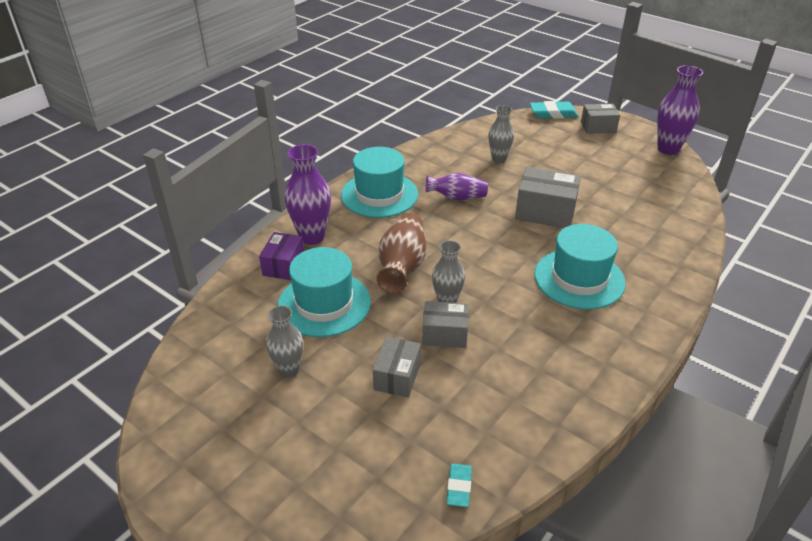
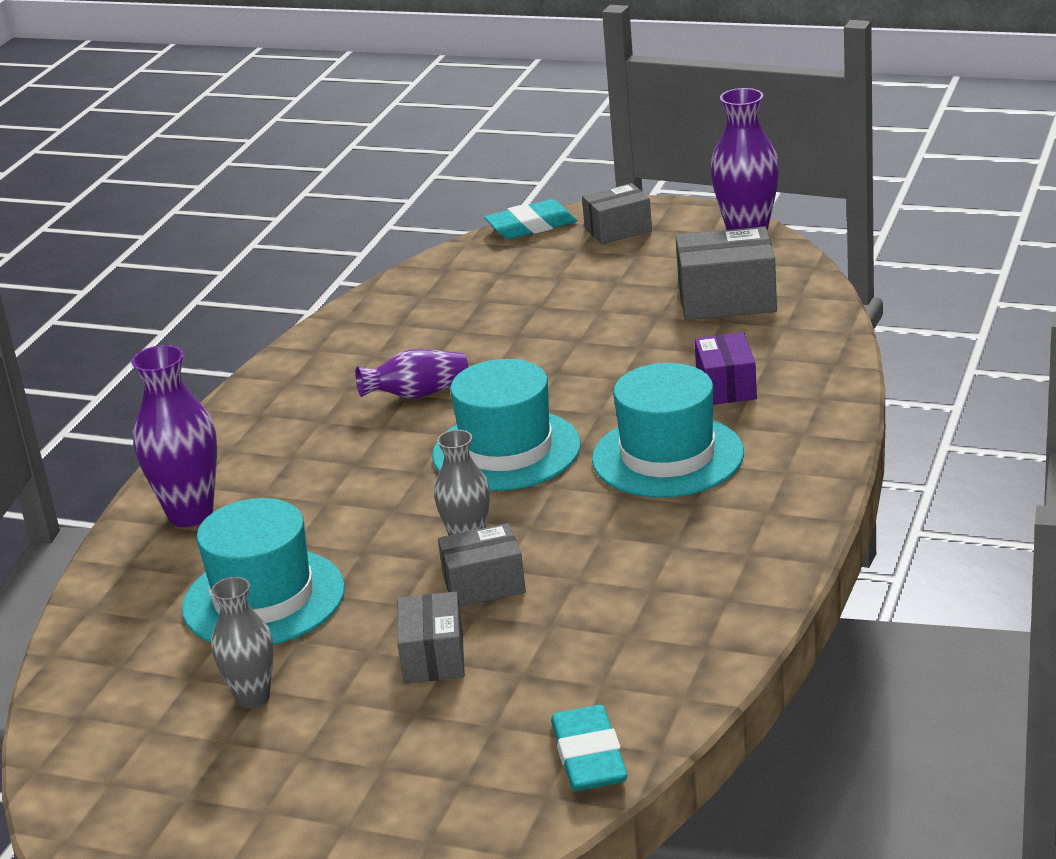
camera: 15 degrees left, 10 degrees down
purple box [259,232,304,280] -> purple box moved to [694,332,757,405]
turquoise hat [341,147,418,218] -> turquoise hat moved to [432,359,581,491]
brown vase [376,213,426,294] -> none
turquoise eraser [446,464,472,507] -> turquoise eraser [551,705,628,791], size x1.62
grey vase [489,105,514,163] -> none
grey box [515,167,581,228] -> grey box moved to [676,227,777,320]

